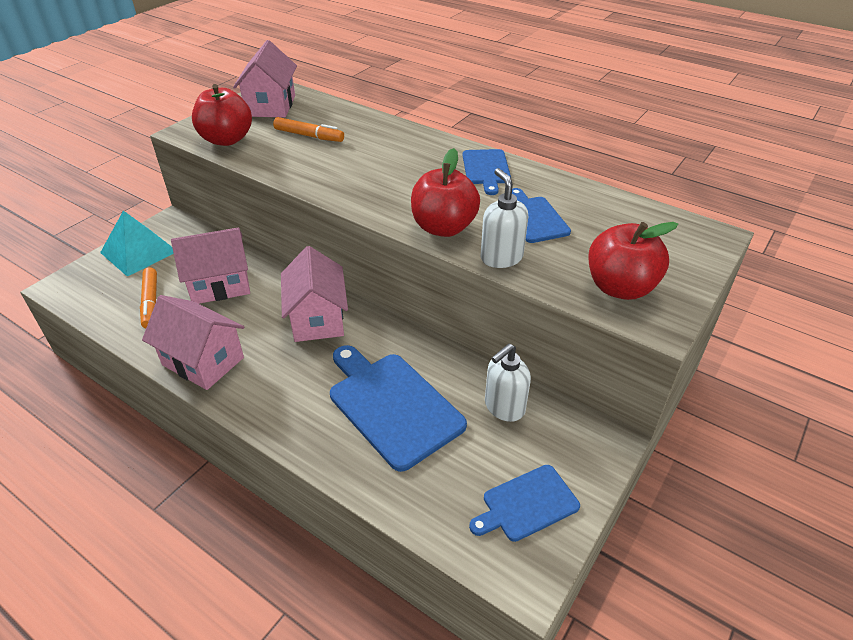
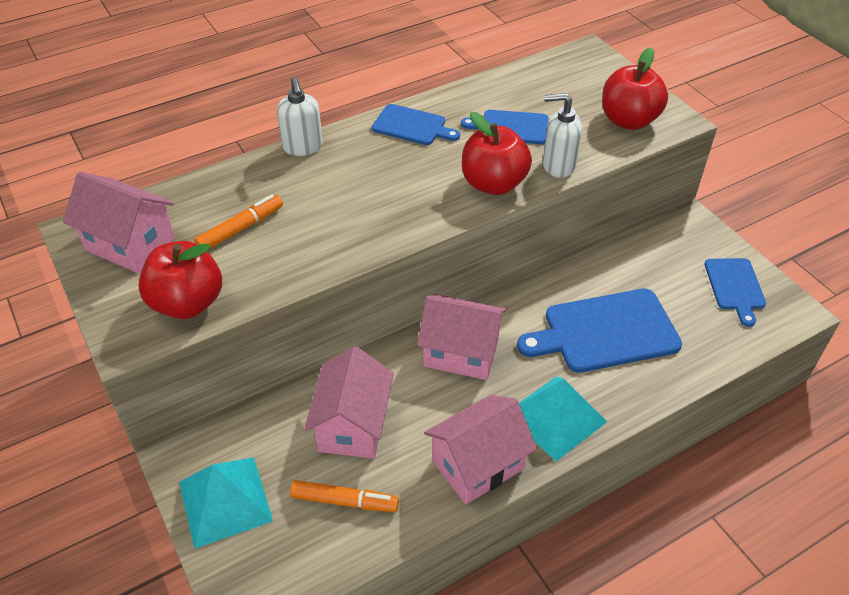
camera: 65 degrees left, 5 degrees up
white soap dispenser [485,344,531,422] -> white soap dispenser moved to [277,77,323,156]
none -> turquoise pyramid [519,377,607,461]

